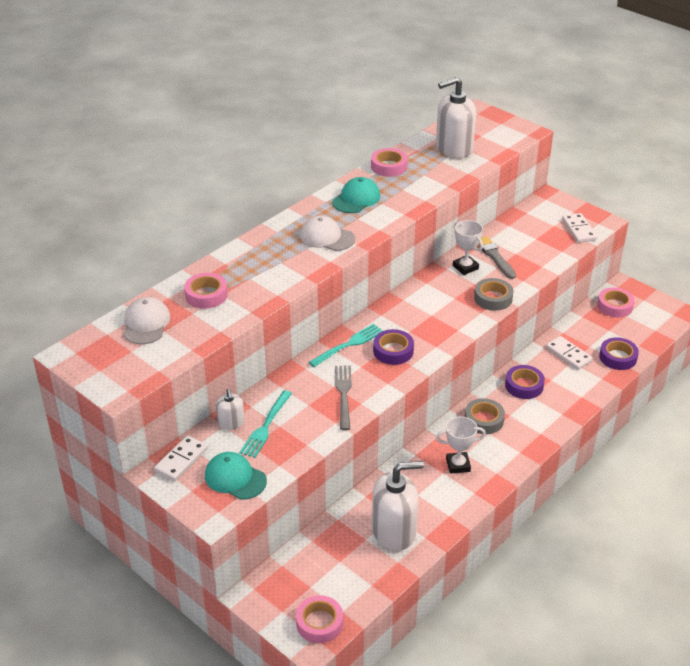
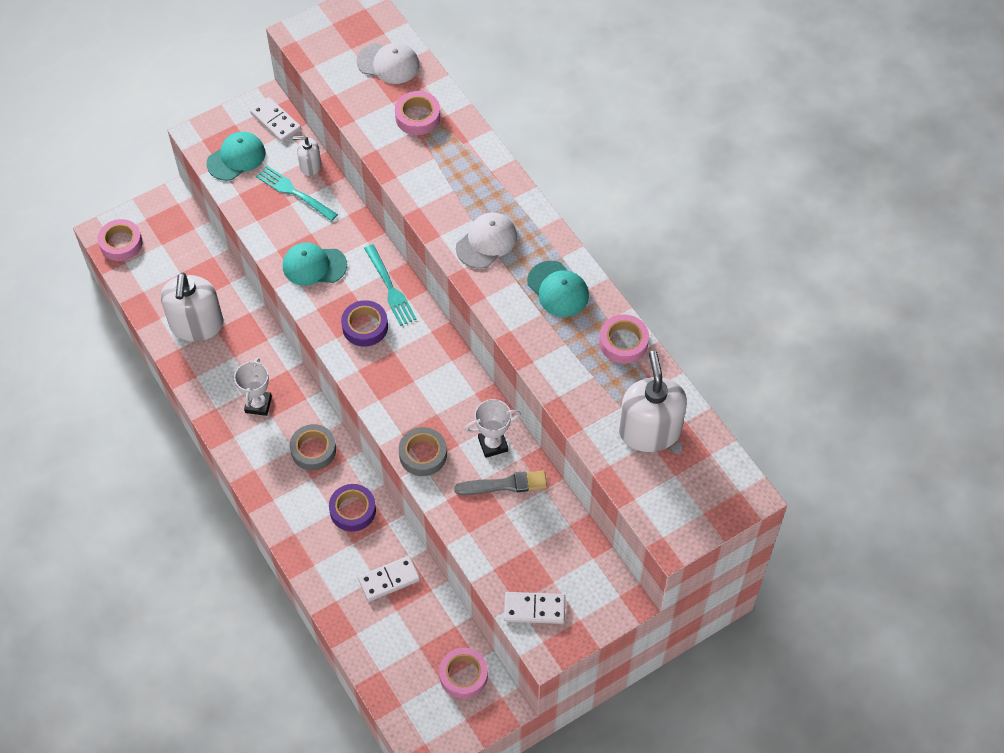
camera: 105 degrees right, 20 degrees up
grey fork [335,365,352,430] -> turquoise cap [283,242,347,286]
purple tape [599,337,639,370] -> none

